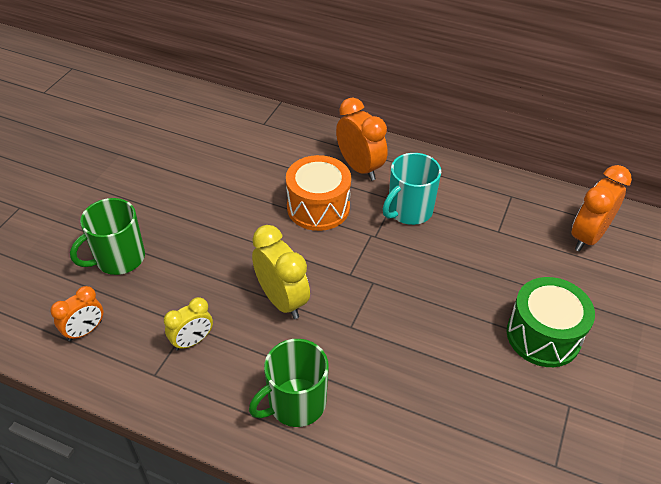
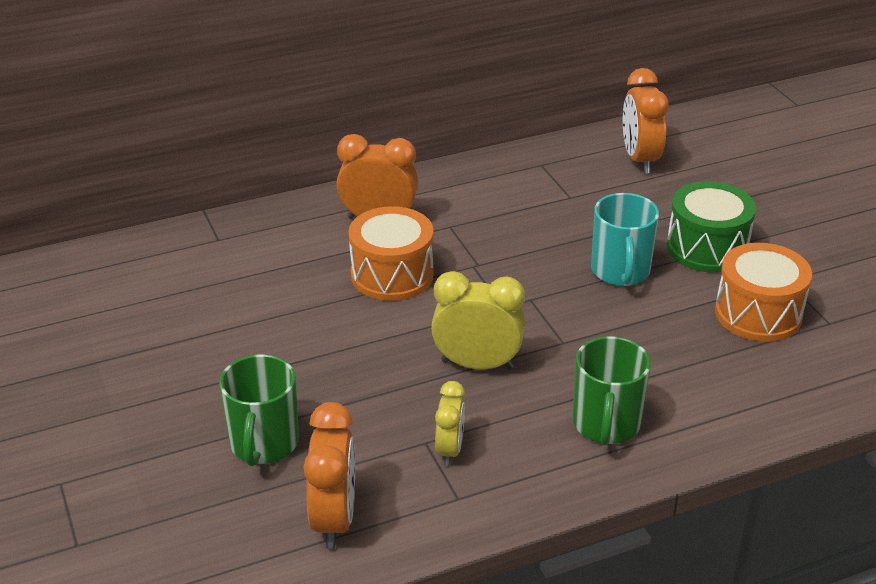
camera: 45 degrees left, 10 degrees down
orange clock [50,286,103,341] -> orange clock [303,402,355,549], size x1.61
turquoise mug [383,153,441,225] -> turquoise mug moved to [591,193,659,286]
none -> orange drum [715,243,812,342]

